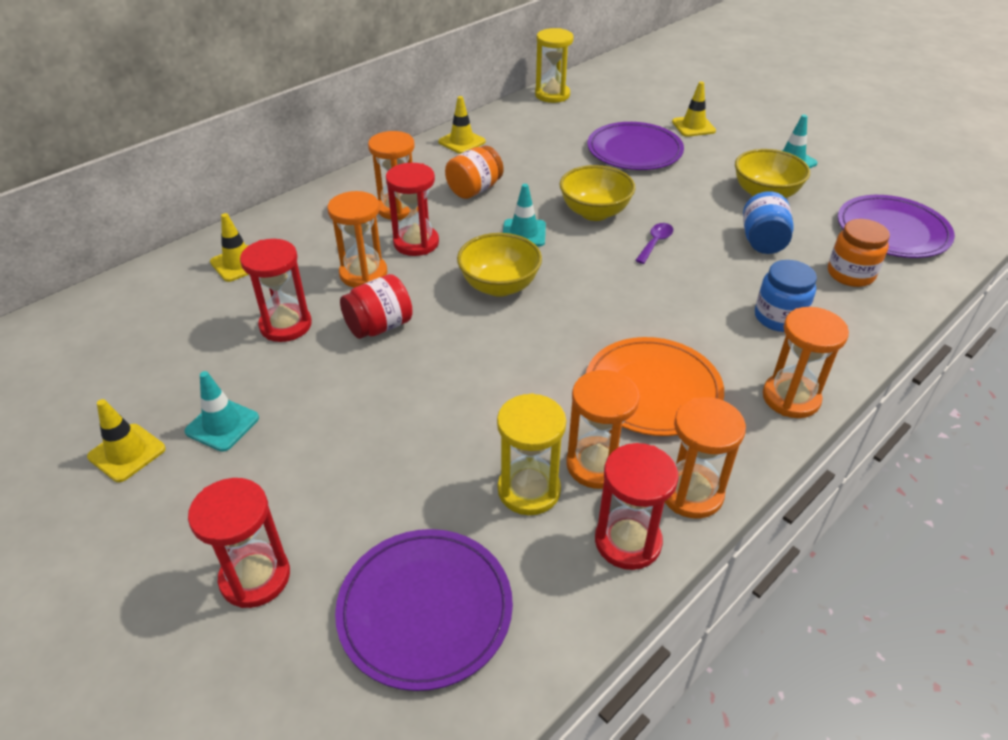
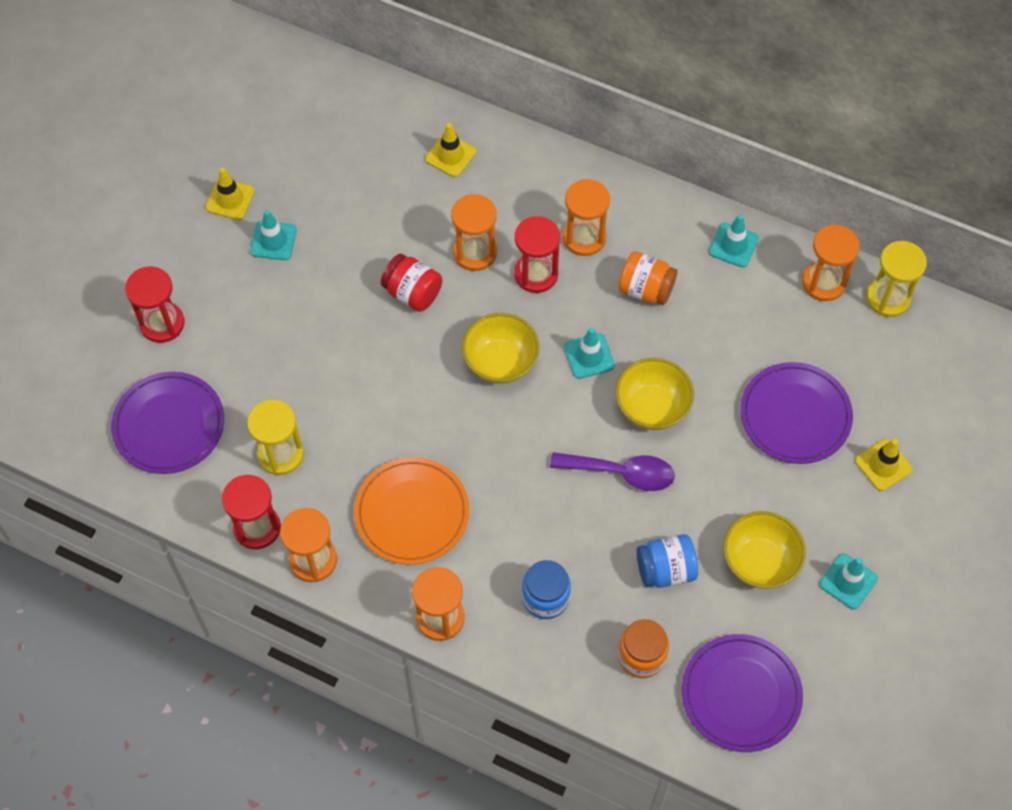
camera: 70 degrees right, 20 degrees up
red hourglass [240,239,312,342] -> none
yellow traffic cone [438,96,486,154] -> turquoise traffic cone [709,215,759,267]
orange hourglass [566,370,640,489] -> orange hourglass moved to [802,225,860,301]
purple spoon [635,223,673,264] -> purple spoon [550,452,675,491], size x1.75

